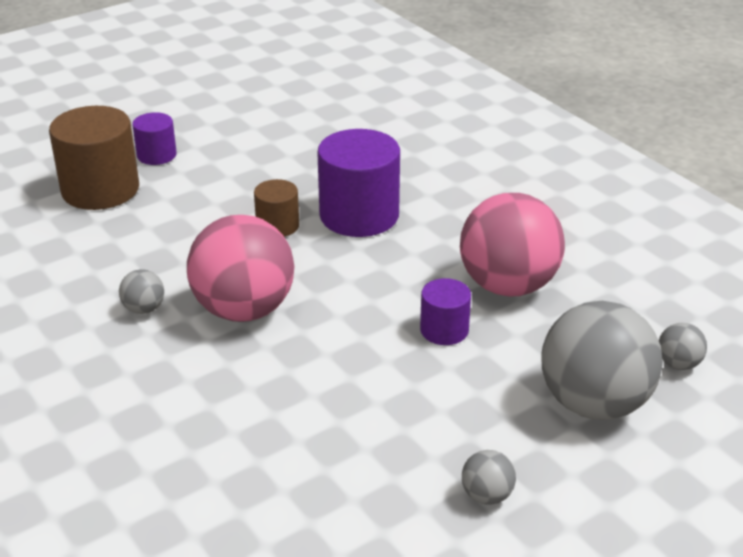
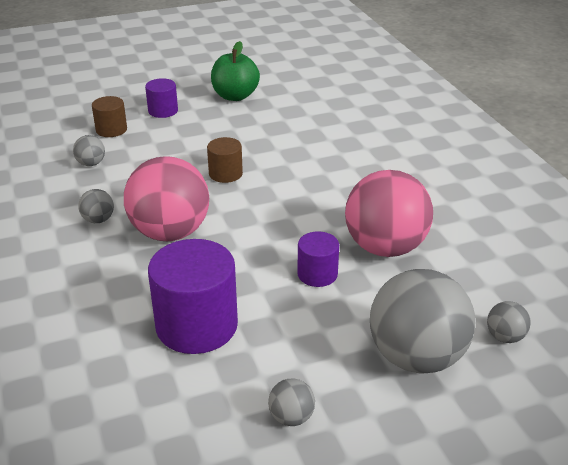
camera: 15 degrees right, 0 degrees up
brown cylinder [49,106,139,210] -> brown cylinder [92,96,127,137], size x0.53
purple cylinder [317,129,400,237] -> purple cylinder moved to [148,239,238,354]
none -> grey ball [73,135,105,166]
none -> green apple [211,41,260,101]

